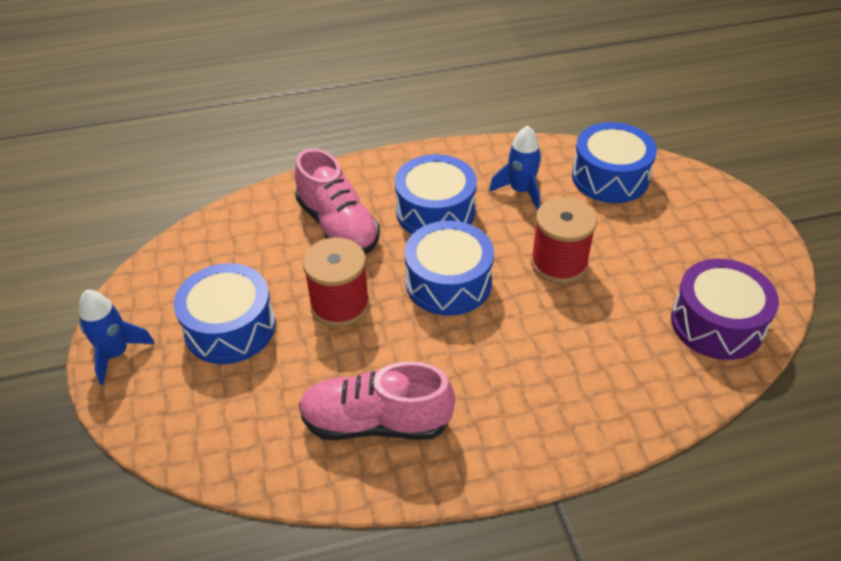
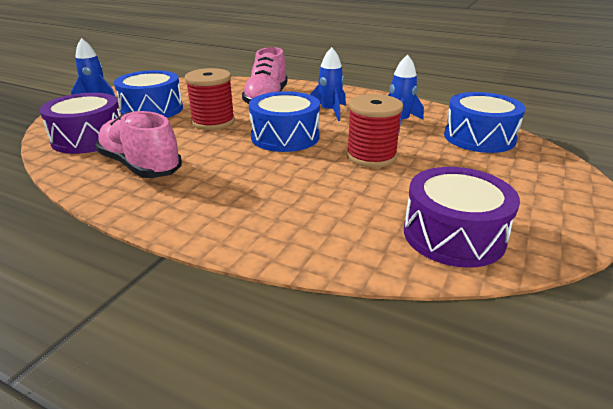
camera: 40 degrees right, 15 degrees down
blue drum [395,154,477,234] -> blue rocket [310,47,346,121]
none -> purple drum [39,93,121,154]

